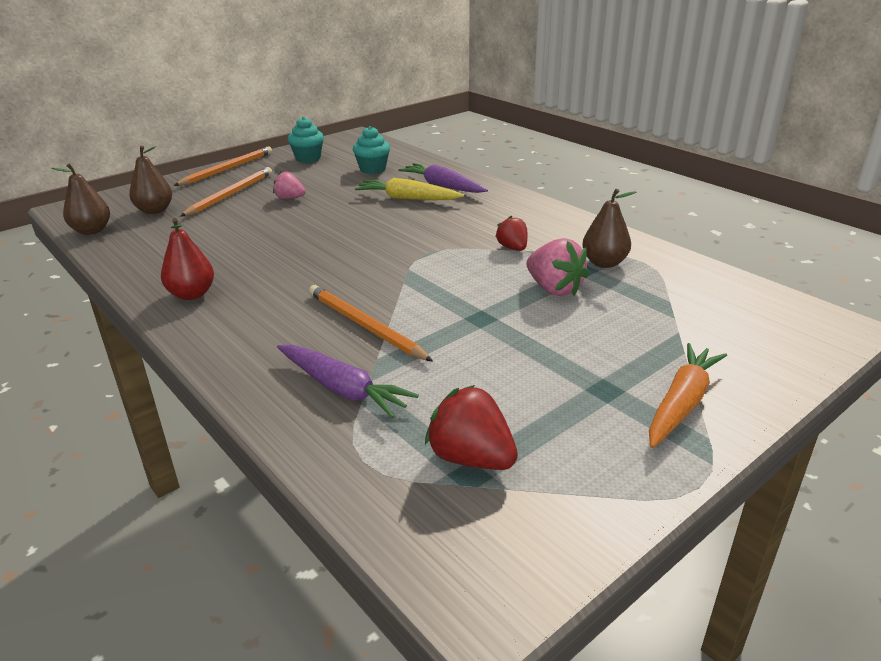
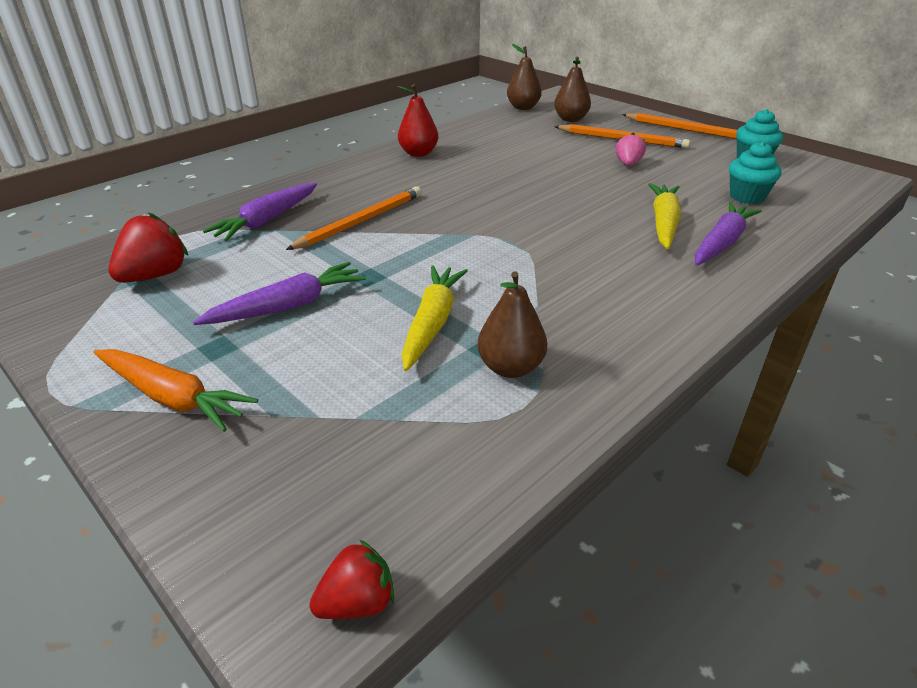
camera: 85 degrees right, 5 degrees up
red strawberry [495,216,527,251] -> red strawberry moved to [309,539,394,619]
pink strawberry [526,238,589,296] -> yellow carrot [402,266,468,371]
none -> purple carrot [193,262,366,325]

